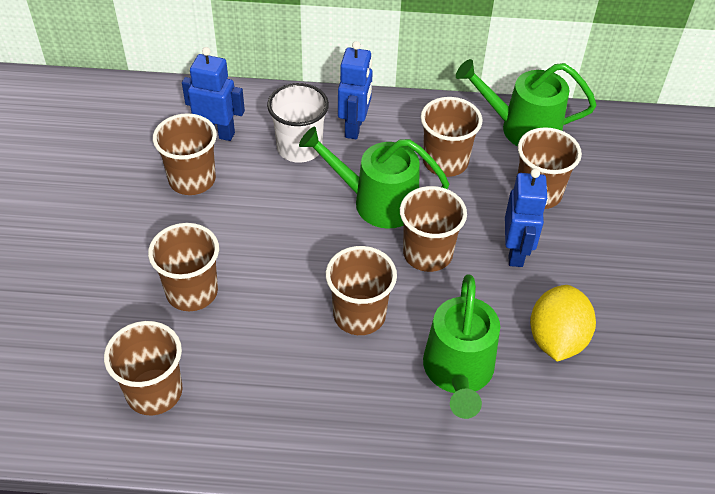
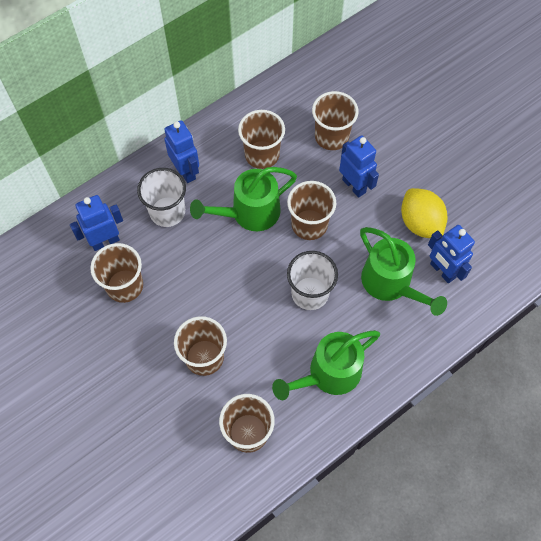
camera: 40 degrees left, 15 degrees up
brown cup [326,246,397,335] -> white cup [287,251,338,310]
green watering can [456,59,597,146] -> green watering can moved to [272,330,380,400]
none -> blue robot [428,225,475,284]

